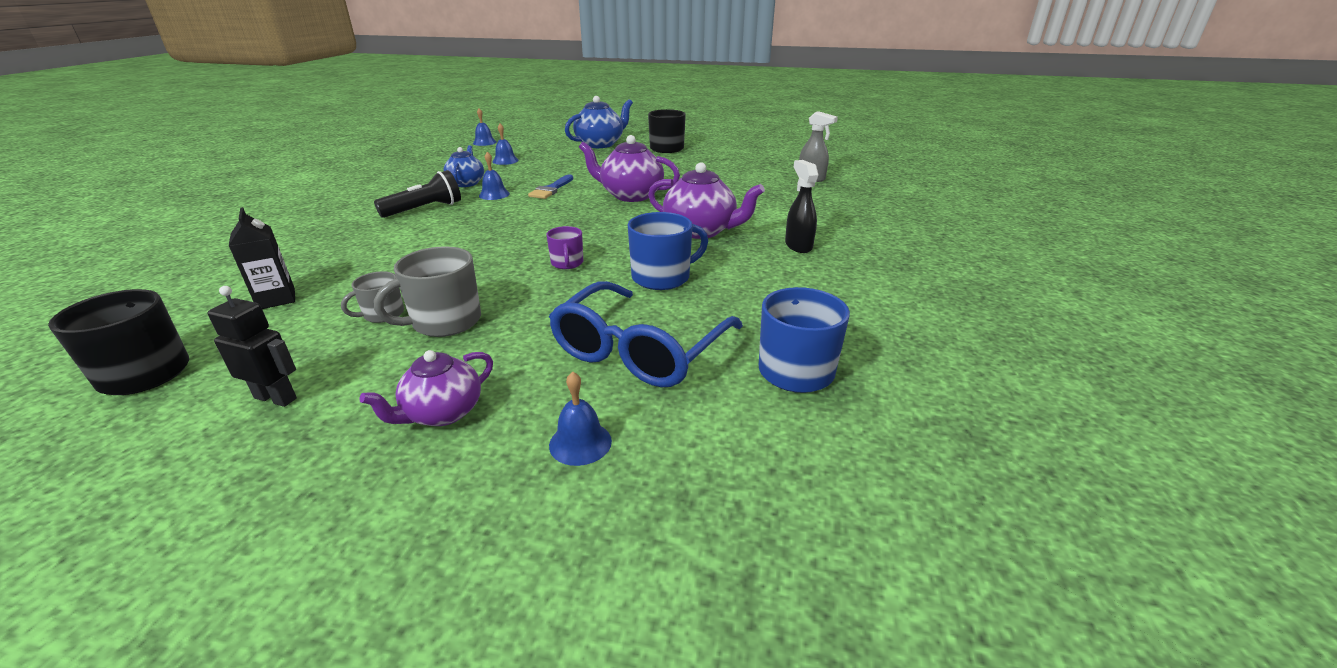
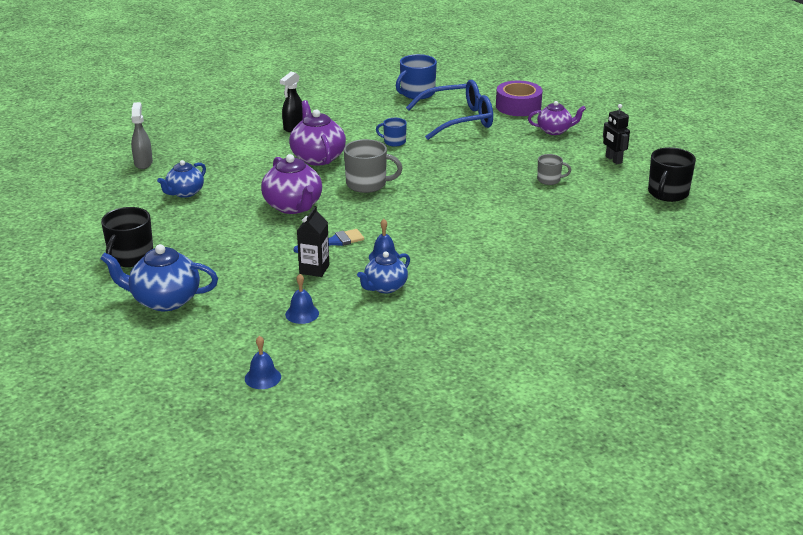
camera: 135 degrees left, 0 degrees up
black carton [229,207,295,309] -> black carton moved to [297,206,329,277]
black flashlight [374,170,461,218] -> none
grey mug [374,246,481,337] -> grey mug moved to [344,139,403,193]
purple mug [546,226,583,269] -> none
blue bell [549,371,612,466] -> purple tape [496,81,543,116]
blue mug [628,212,708,290] -> blue mug [376,118,407,147], size x0.59
none -> blue teapot [157,160,206,198]

